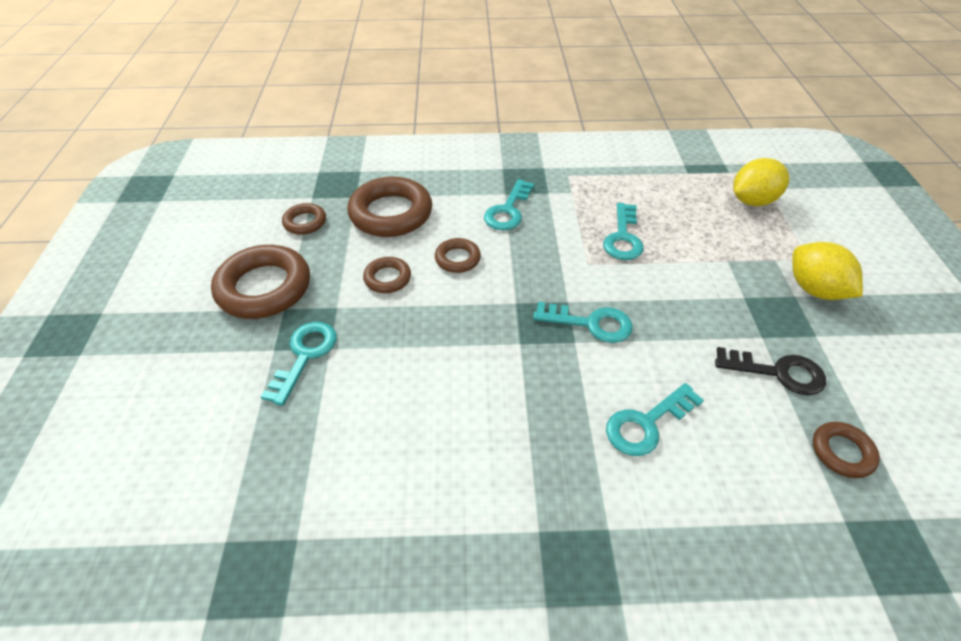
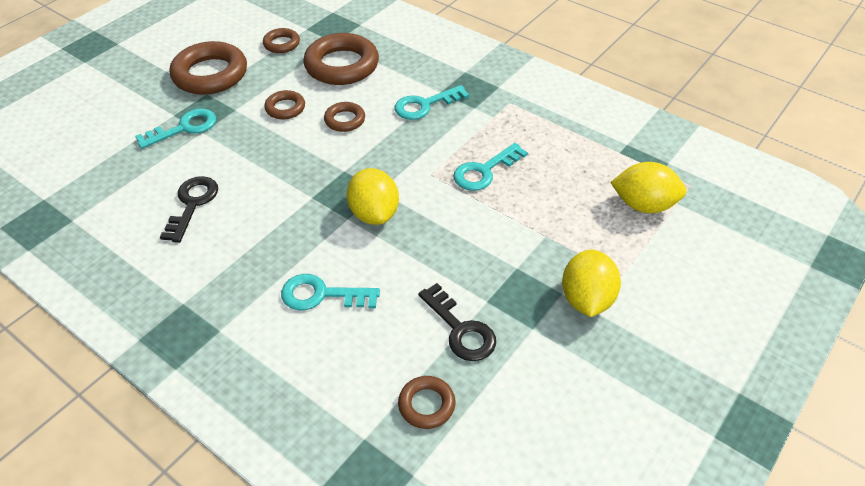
camera: 40 degrees right, 0 degrees up
turquoise key [533,302,633,343] -> yellow lemon [347,168,399,225]
none -> black key [160,176,218,243]

